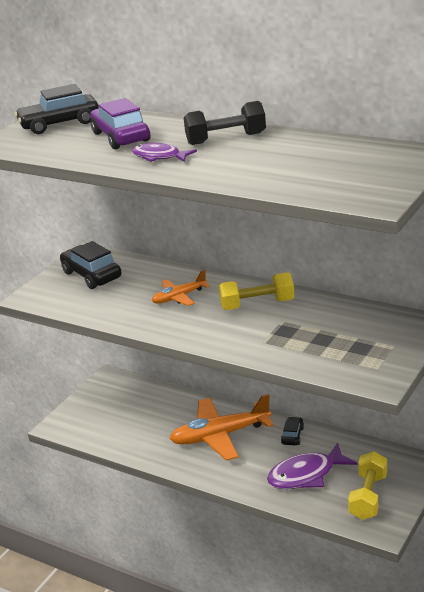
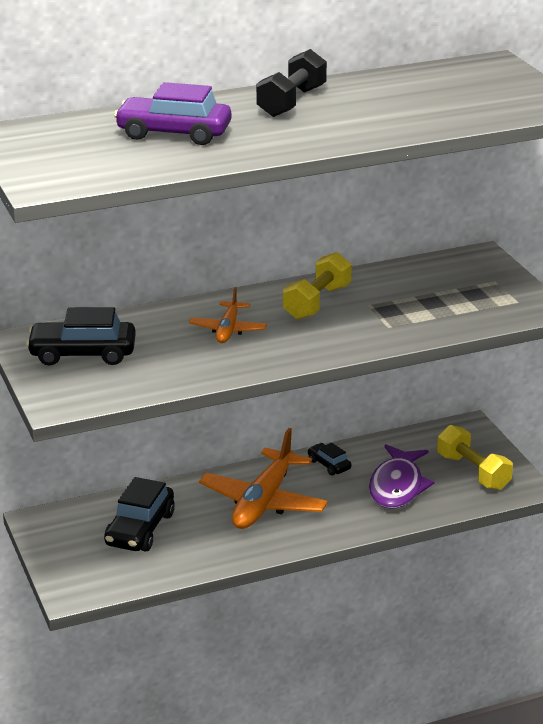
camera: 55 degrees left, 0 degrees up
black car [15,84,99,134] -> black car moved to [104,477,175,551]
purple fish [132,143,197,162] -> none

